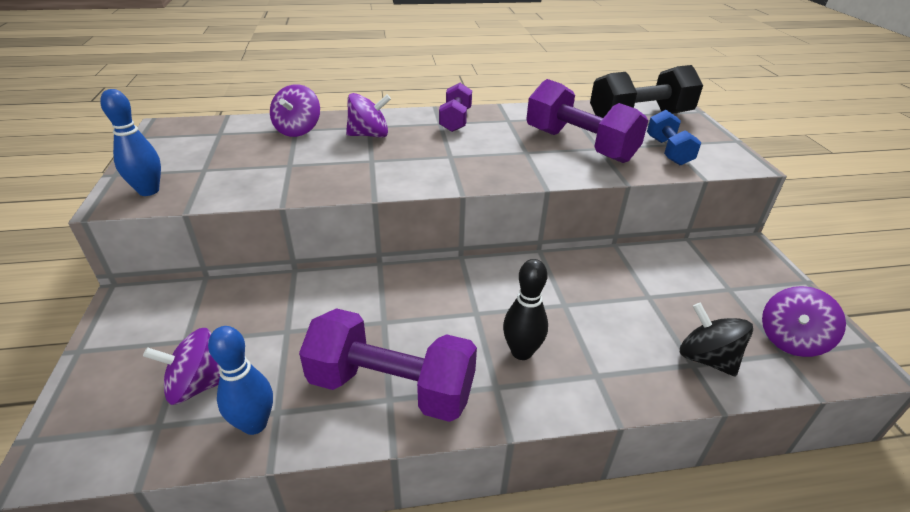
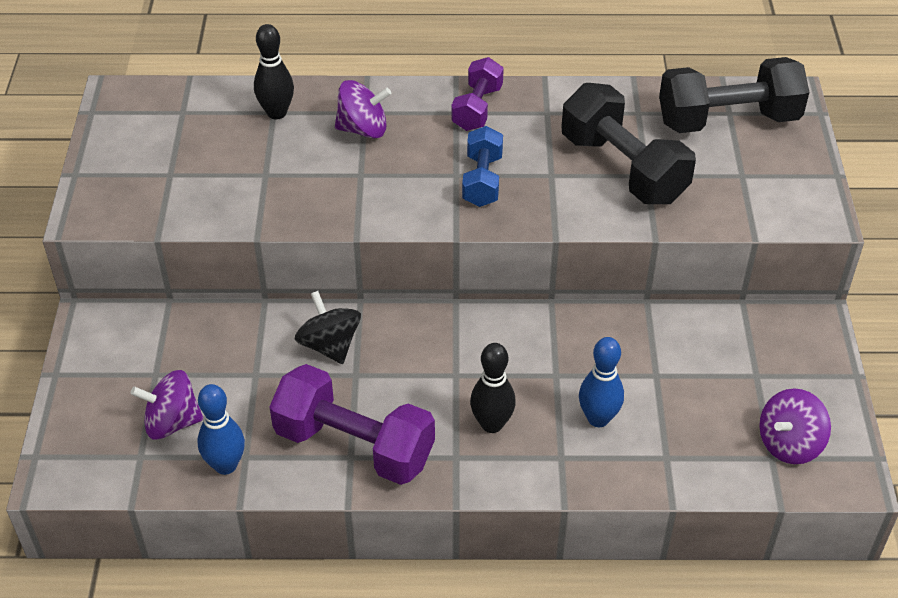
camera: 10 degrees right, 10 degrees up
blue bowling pin [100,89,161,196] -> blue bowling pin moved to [579,337,624,427]
purple spinning top [270,84,320,137] -> black bowling pin [254,24,294,119]
purple dumbbell [526,79,648,163] -> black dumbbell [561,83,696,204]
blue dumbbell [647,110,701,165] -> blue dumbbell moved to [462,126,503,207]
black spinning top [680,303,753,377] -> black spinning top moved to [295,291,361,364]

